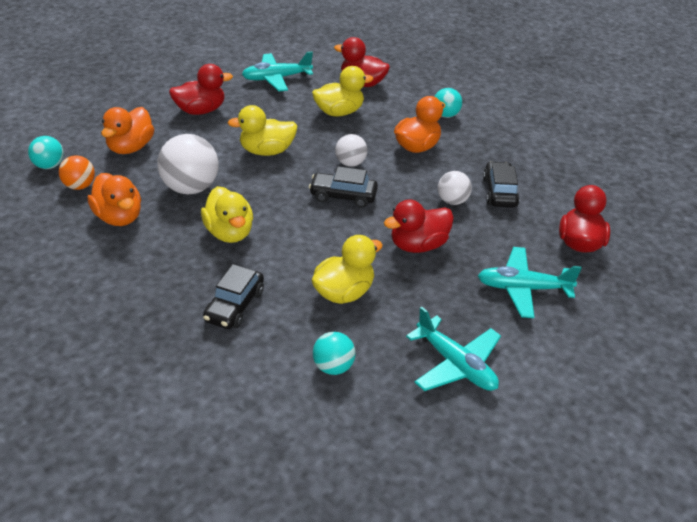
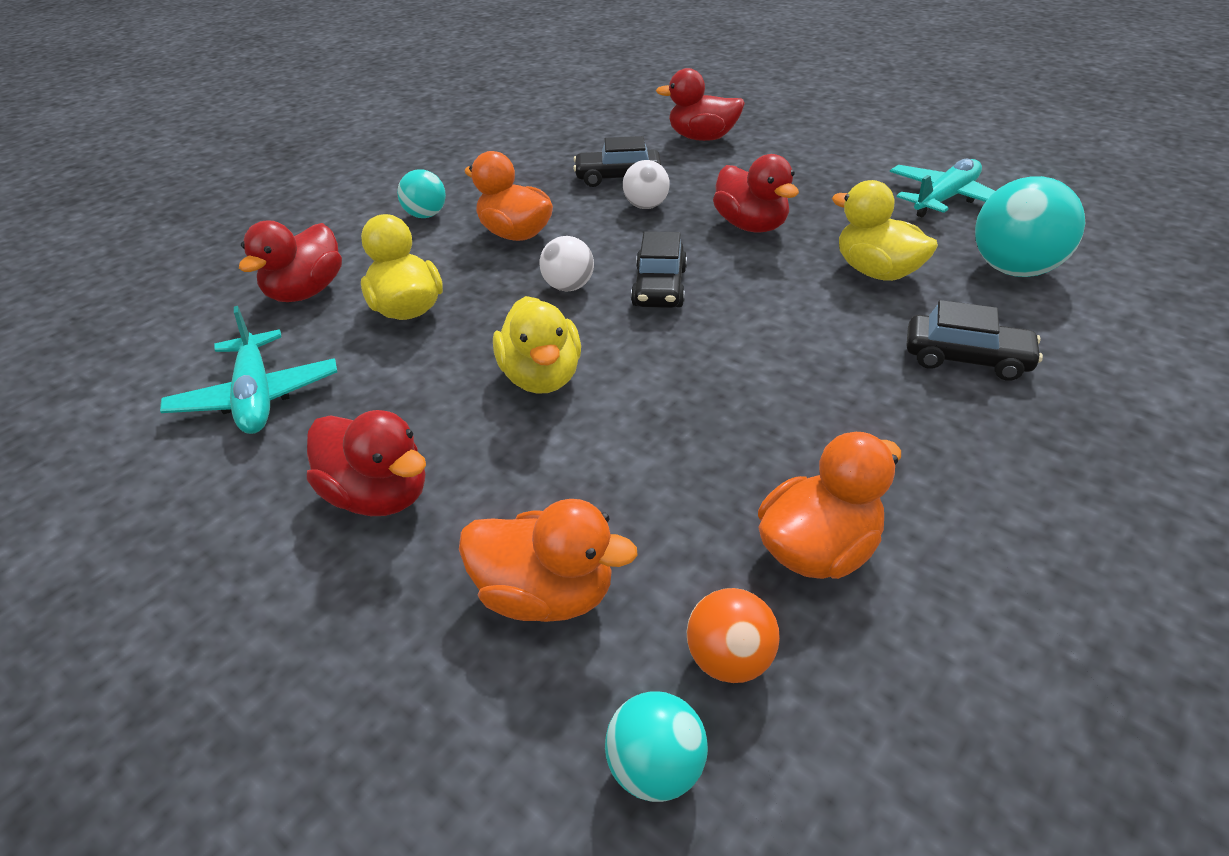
camera: 90 degrees left, 0 degrees up
white ball [157,134,219,194] -> none
red duck [169,64,233,115] -> red duck turned 150 degrees clockwise [307,410,426,516]
yellow duck [201,186,253,243] -> none
turquoise ball [313,332,356,375] -> turquoise ball [975,176,1085,277], size x1.75
turquoise plane [478,247,582,318] -> none

